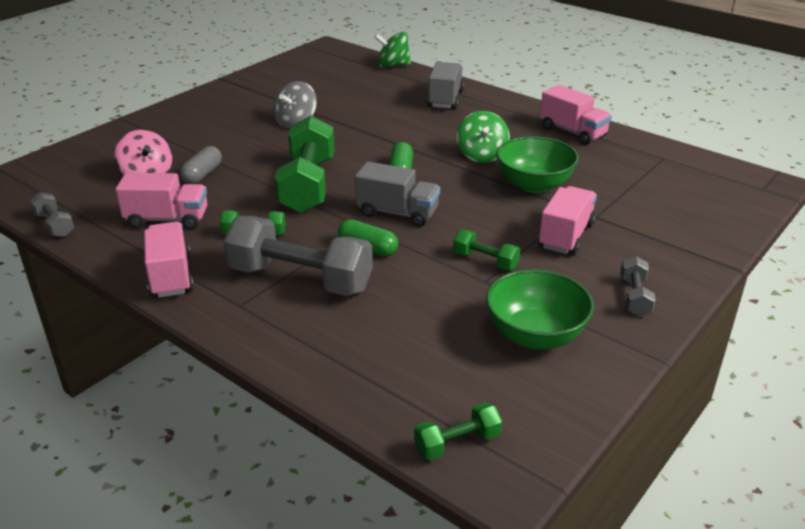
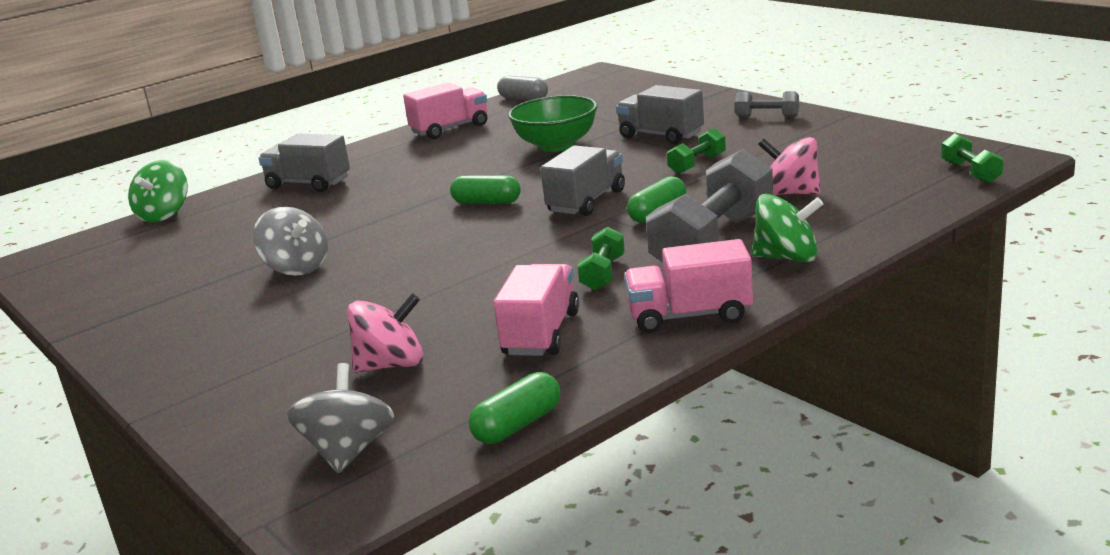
camera: 75 degrees left, 10 degrees down
grey dumbbell [30,192,74,237] -> green capsule [469,372,560,444]
grey capsule [180,146,222,184] -> grey capsule moved to [497,76,548,100]
green dumbbell [275,116,335,213] -> none
green spinning top [457,111,510,163] -> green spinning top moved to [752,194,823,262]
green bowl [486,269,594,349] -> none
pink truck [538,186,597,255] -> grey truck [616,85,704,144]
none -> grey spinning top [287,363,395,474]
none -> pink spinning top [758,137,821,195]

